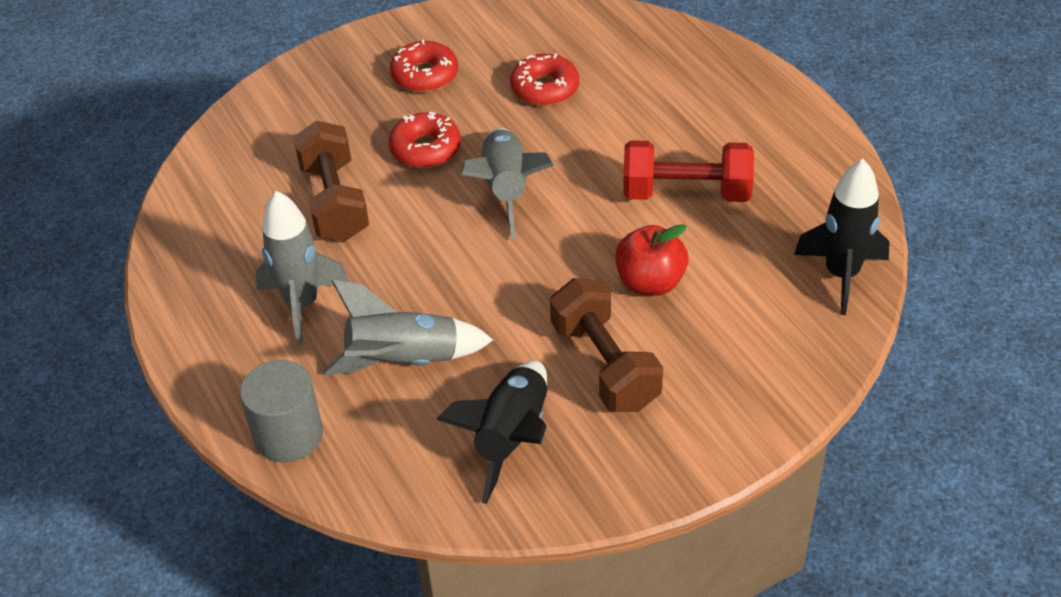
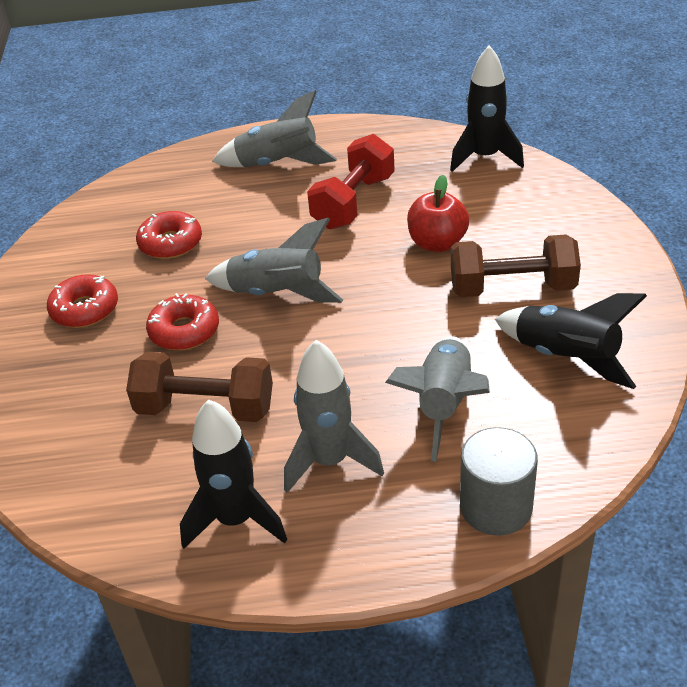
camera: 65 degrees left, 5 degrees down
none -> black rocket [180,399,287,549]
none -> grey rocket [212,90,337,167]

